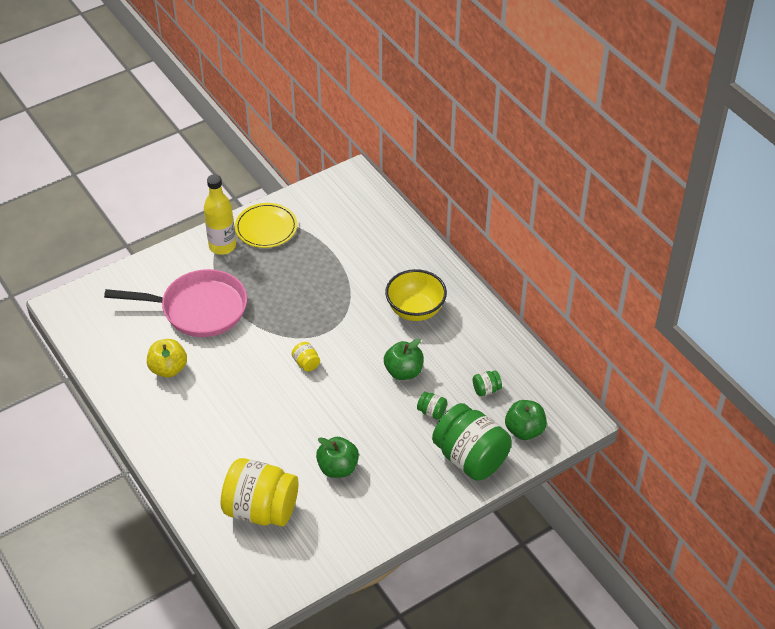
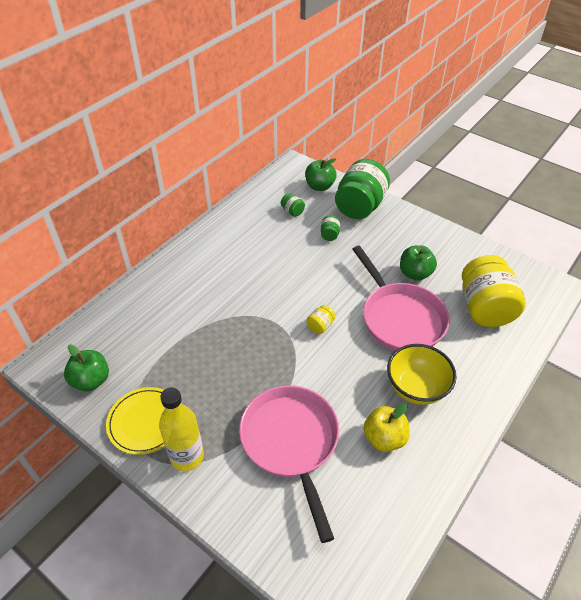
camera: 110 degrees left, 0 degrees up
green apple [384,339,424,380] -> green apple moved to [64,345,109,391]
yellow bowl [385,269,447,321] -> yellow bowl moved to [387,344,457,405]
none -> pink pan [352,246,450,351]

